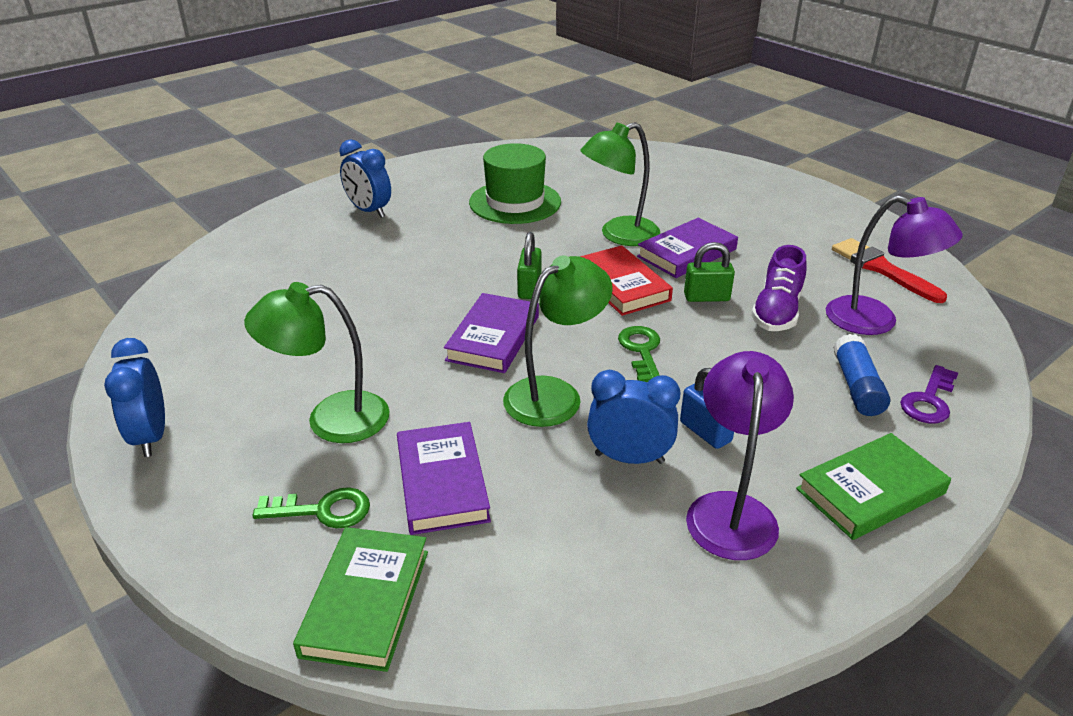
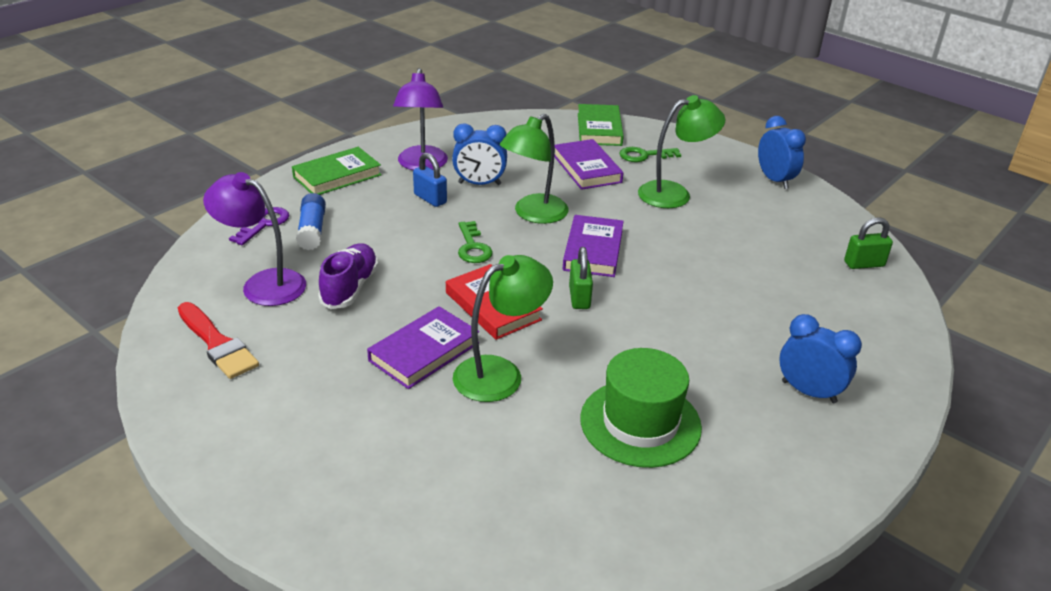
camera: 170 degrees right, 0 degrees up
green padlock [684,242,735,302] -> green padlock moved to [844,217,893,269]

